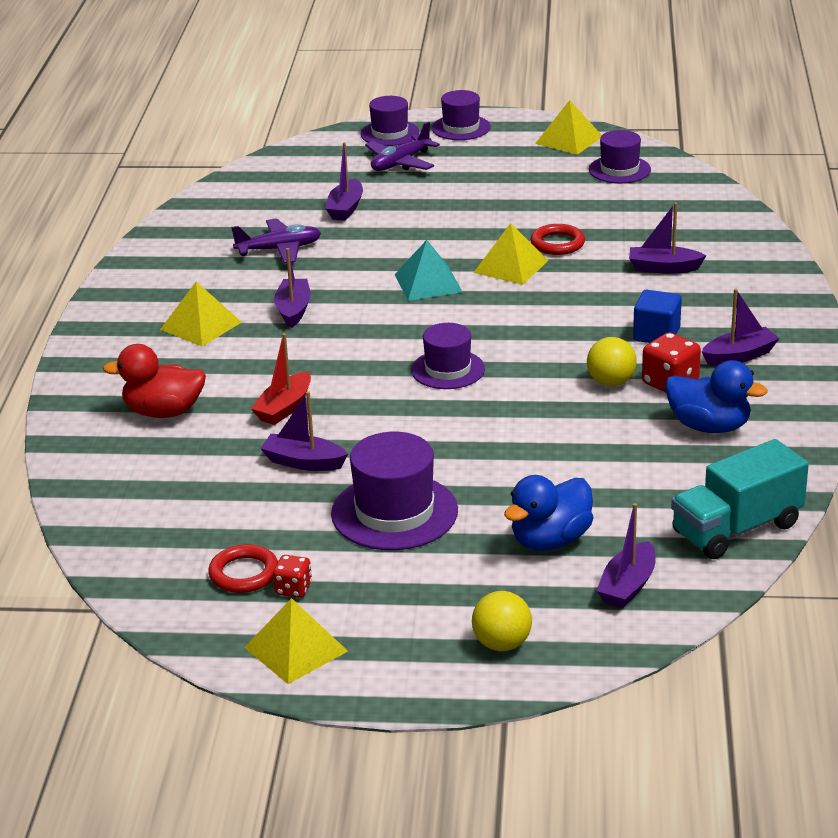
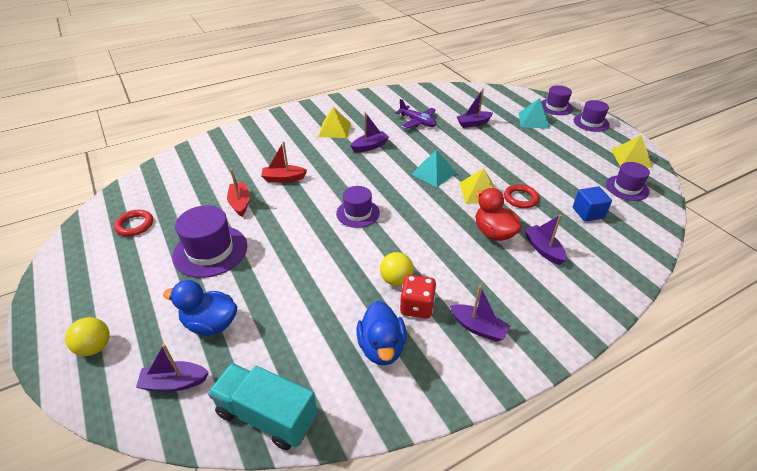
camera: 55 degrees right, 10 degrees up
red duck [103,344,206,418] -> red duck moved to [475,188,521,241]
yellow pyramid [244,598,348,684] -> none
purple boat [260,391,348,471] -> red boat [227,169,250,217]
red dice [273,555,312,598] -> none
purple plane [365,122,440,171] -> turquoise pyramid [519,98,550,129]
blue cube [633,289,682,343] -> blue cube moved to [573,186,612,222]

